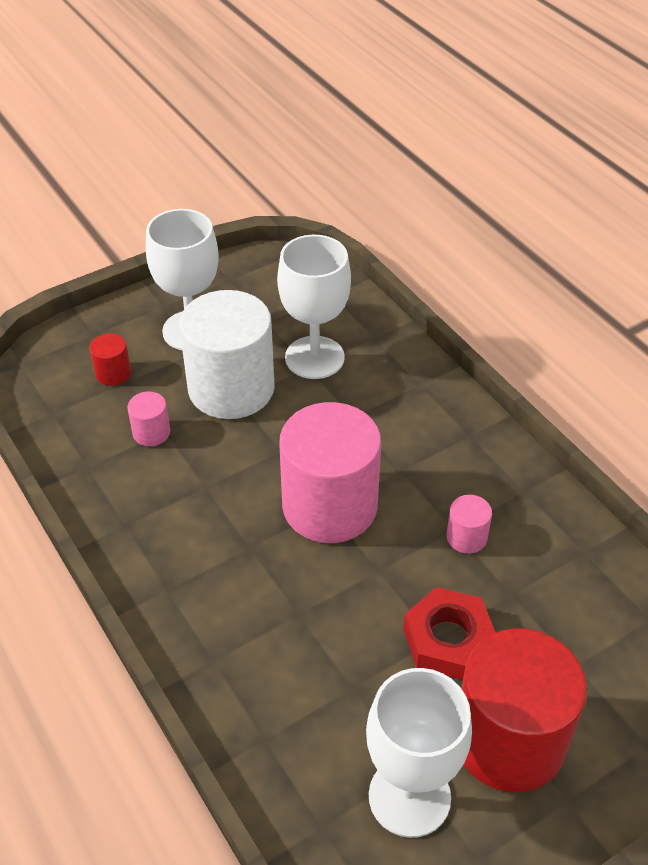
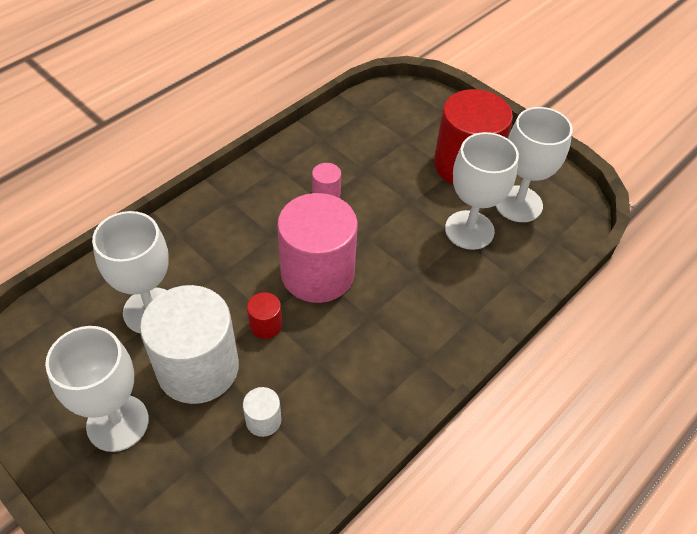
camera: 105 degrees left, 5 degrees up
red cylinder [89,333,131,386] -> red cylinder moved to [247,292,282,339]
pink cylinder [128,391,170,446] -> white cylinder [243,387,281,437]
red nut [403,587,496,680] -> none
none -> white goblet [445,132,519,250]

